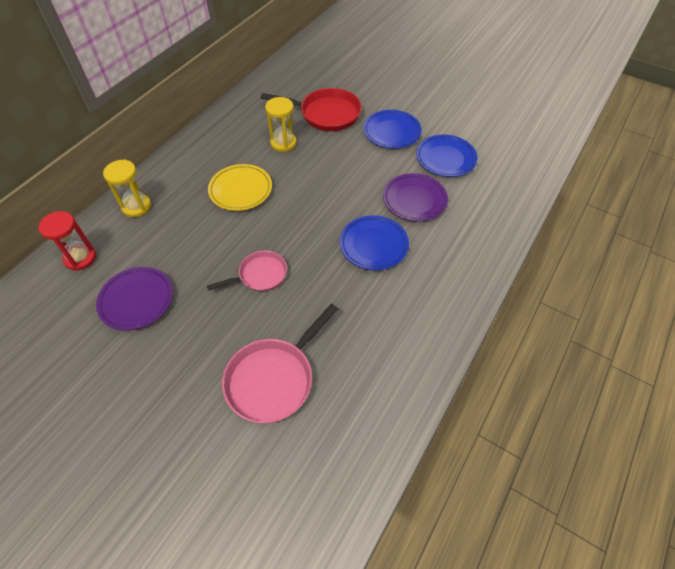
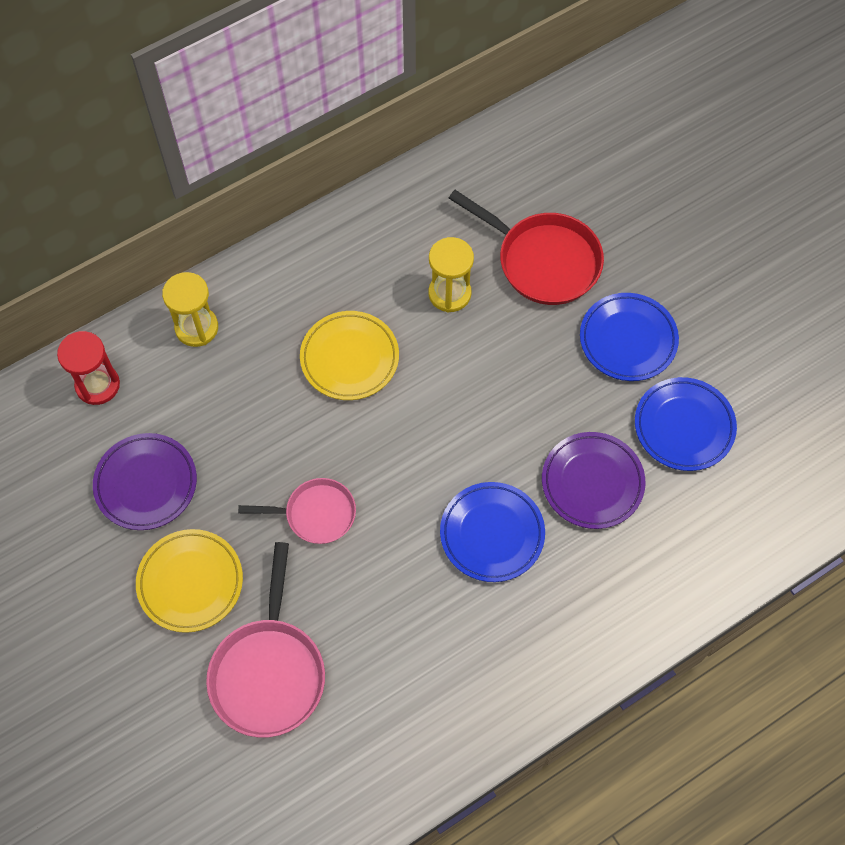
camera: 25 degrees right, 10 degrees up
pink pan [222,304,338,423] -> pink pan turned 60 degrees counterclockwise [206,542,325,738]
none -> yellow plate [136,529,243,633]

